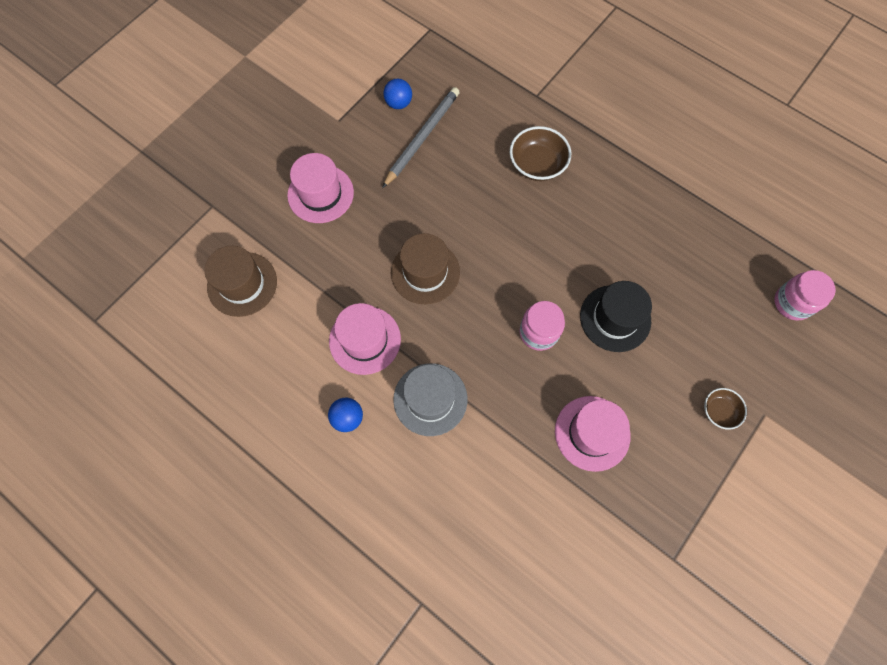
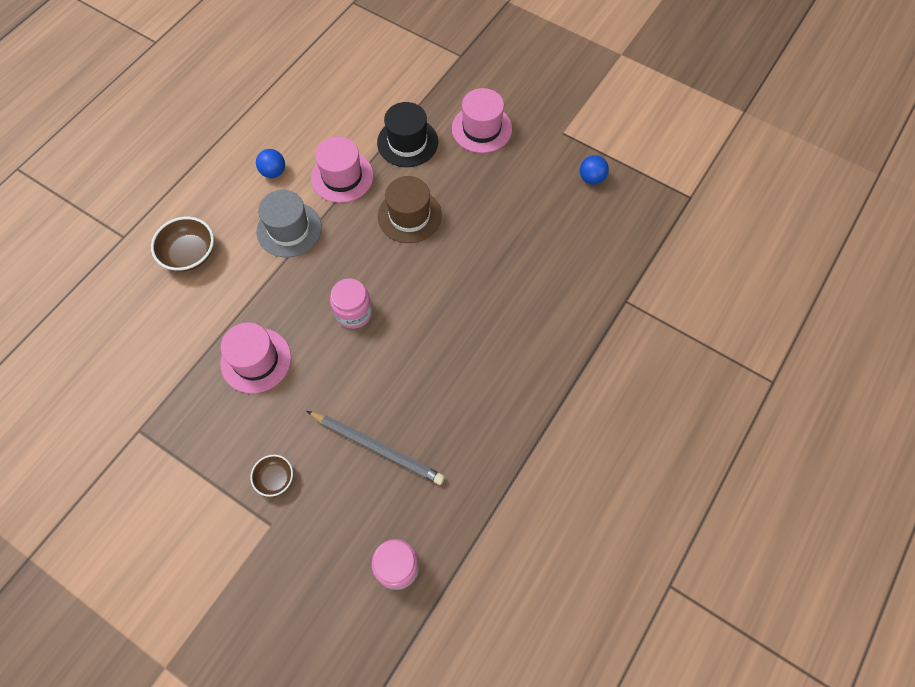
camera: 85 degrees right, 5 degrees down
brown hat [205,246,277,317] -> none
grey pencil [382,87,460,188] -> grey pencil moved to [307,411,445,485]
brown bowl [510,126,571,181] -> brown bowl moved to [151,217,214,272]
black hat [580,281,652,352] -> black hat moved to [377,102,438,167]

